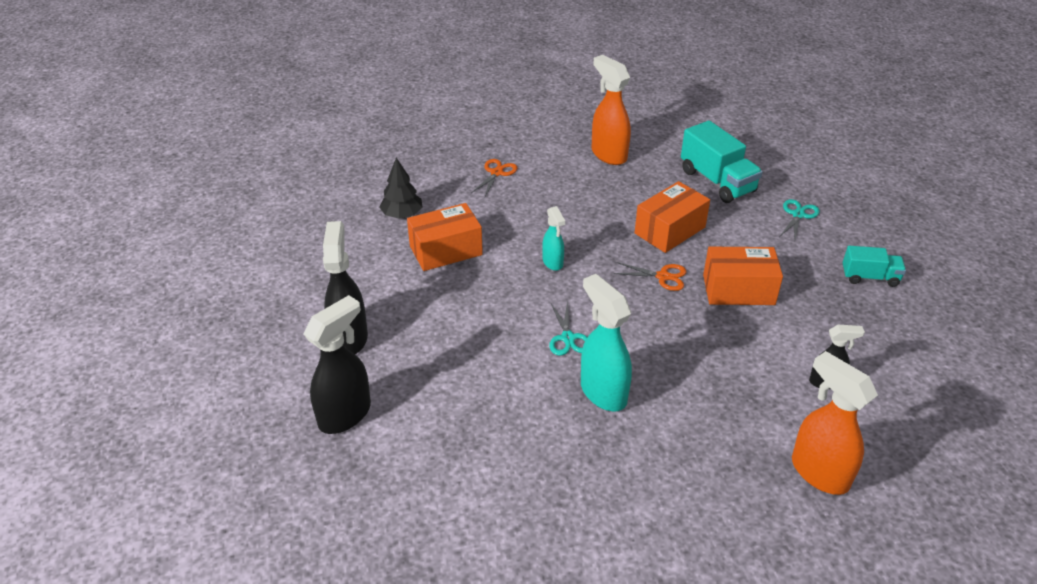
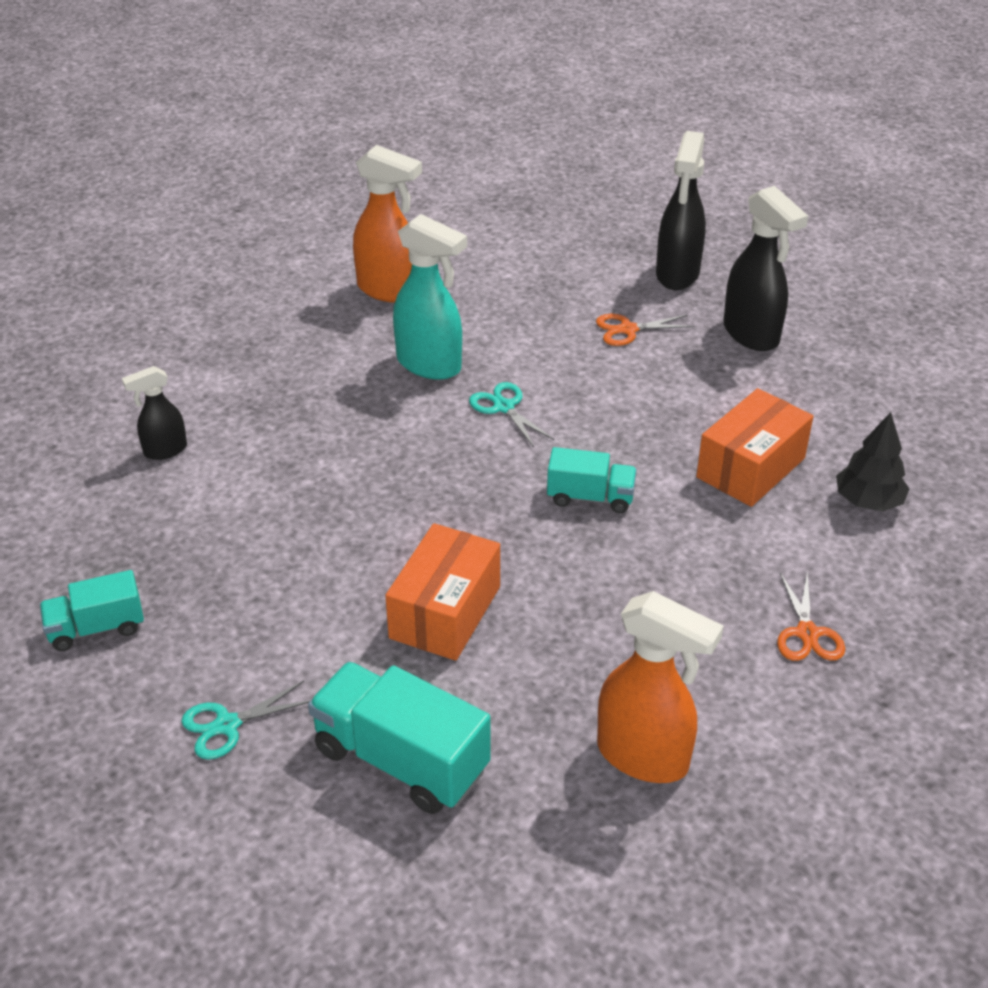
camera: 155 degrees right, 0 degrees up
turquoise spray bottle [542,206,565,271] -> turquoise truck [547,447,637,513]
orange scissors [614,262,687,291] -> orange scissors moved to [596,314,694,346]
orange box [703,247,783,305] -> none
turquoise scissors [780,199,820,240] -> turquoise scissors turned 60 degrees clockwise [181,681,311,760]
orange spray bottle [792,351,878,495] -> orange spray bottle moved to [353,145,422,303]

